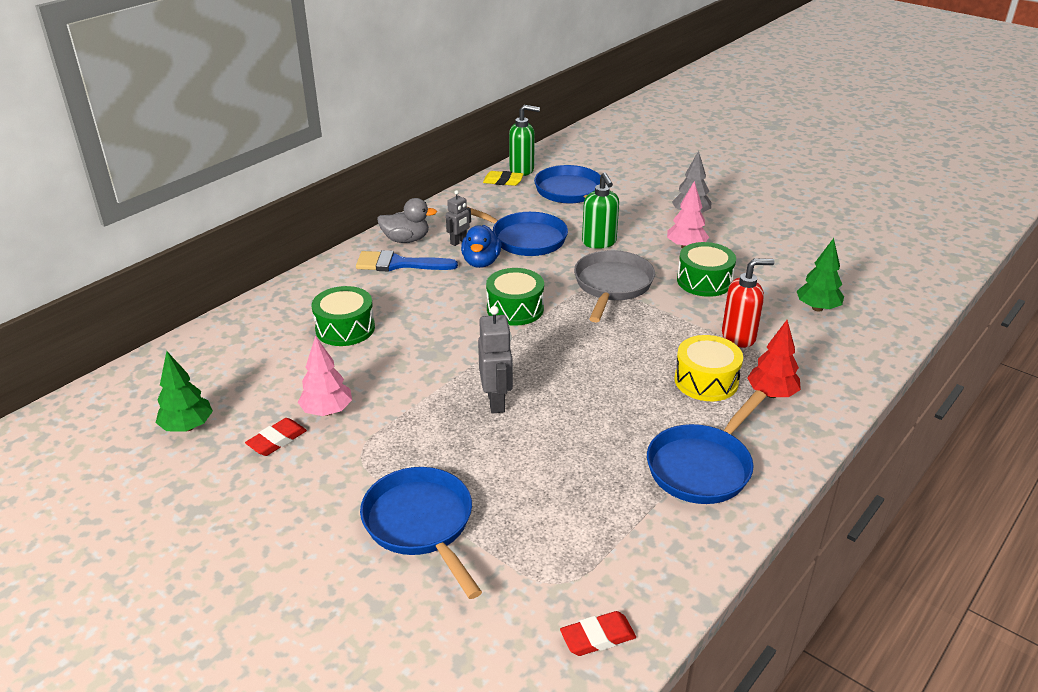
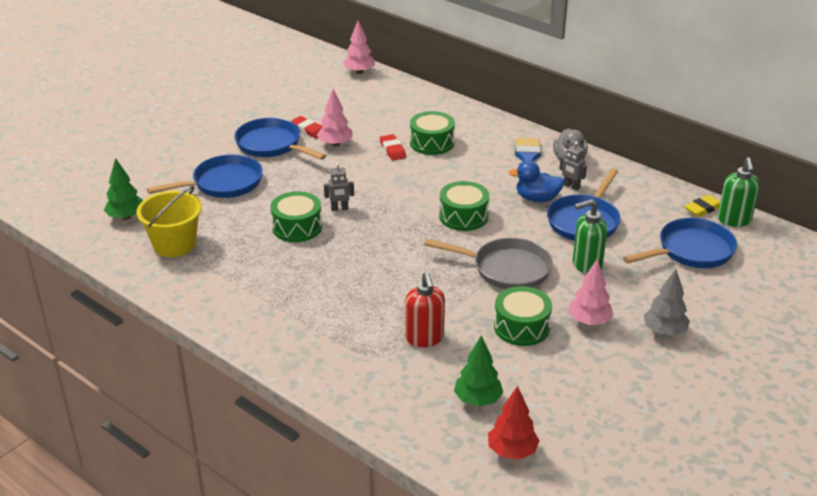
camera: 90 degrees right, 0 degrees up
green tree [156,351,213,432] -> green tree moved to [104,158,143,220]
grey robot [478,306,513,414] -> grey robot [324,163,354,211], size x0.63
yellow eraser [483,171,523,186] -> yellow eraser turned 45 degrees clockwise [684,195,720,217]
red eraser [560,611,636,656] -> red eraser moved to [380,134,406,161]
blue pan [647,390,766,504] -> blue pan moved to [234,118,327,160]
yellow drum [674,335,743,401] -> none
red tree [747,320,801,398] -> red tree moved to [488,386,540,460]
none -> yellow bucket [137,186,202,257]
none -> green drum [270,191,322,242]
none -> pink tree [343,21,375,74]

